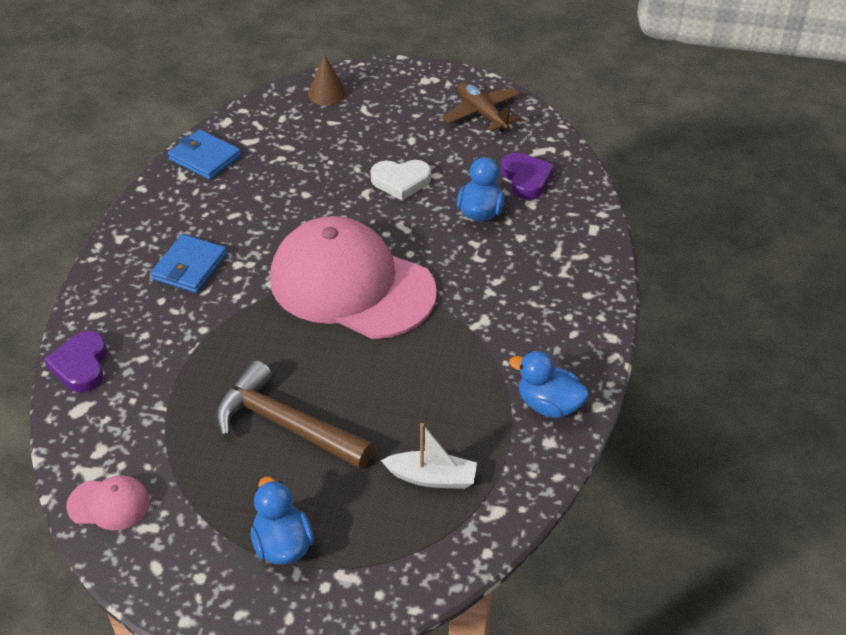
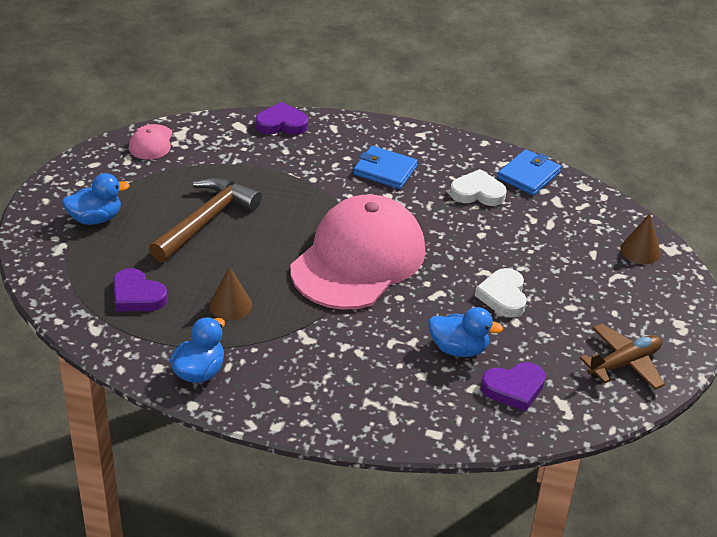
camera: 90 degrees right, 5 degrees down
white boat [381,423,477,489] -> purple heart [113,268,168,311]
none -> brown cone [209,266,252,320]
none -> white heart [450,169,507,206]

